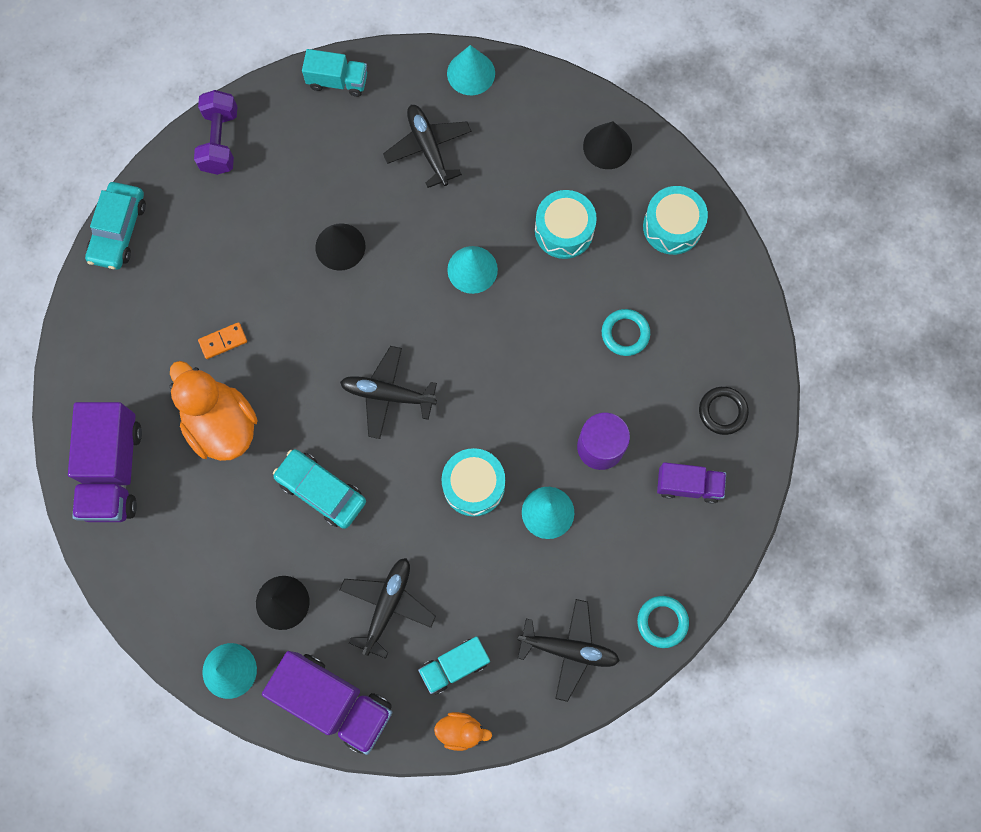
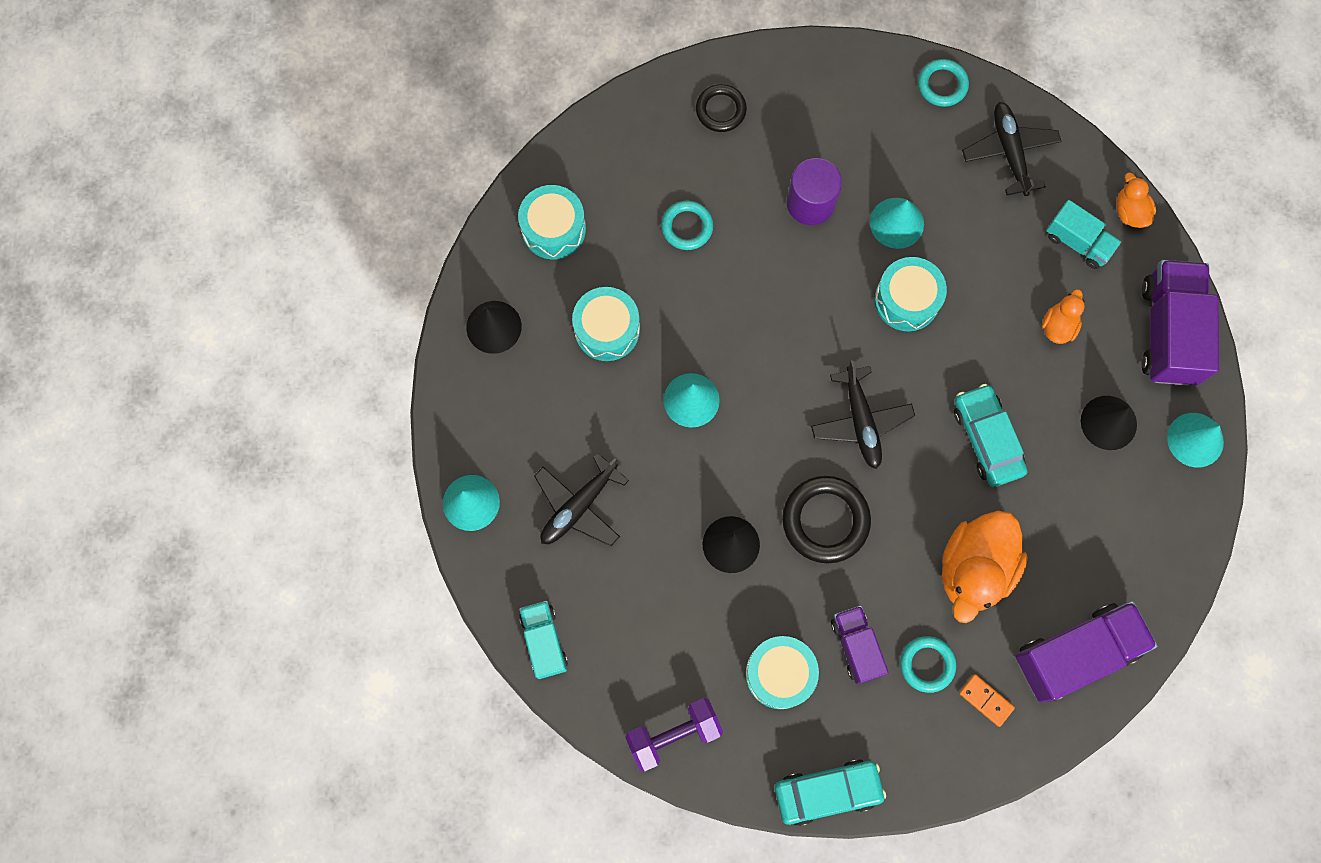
camera: 115 degrees left, 0 degrees up
orange domino [198,322,247,359] -> orange domino moved to [959,674,1015,727]
turquoise car [273,449,366,529] -> turquoise car turned 150 degrees clockwise [954,384,1028,487]
black plane [340,558,436,659] -> orange duck [1042,289,1085,344]
purple truck [657,462,726,504] -> purple truck moved to [831,606,889,684]
none -> turquoise drum [746,636,819,709]
none -> black ring [782,476,871,563]
none -> turquoise ring [900,636,956,693]

